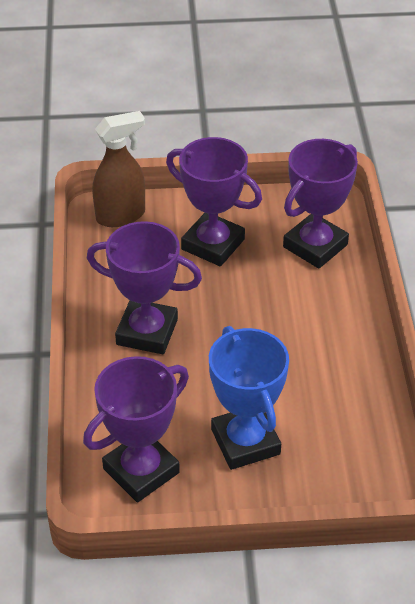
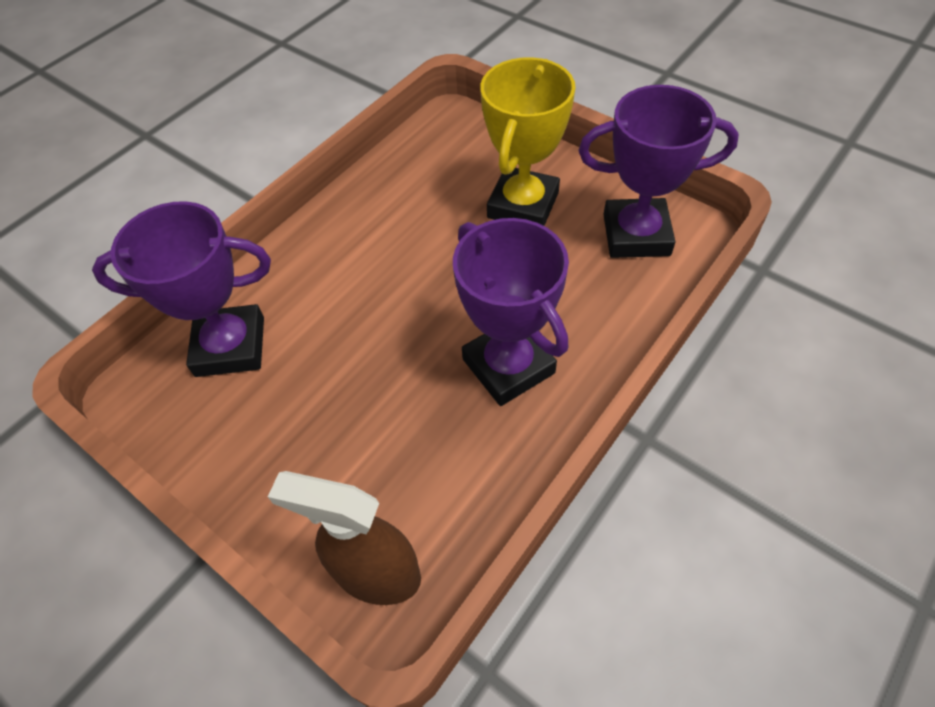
camera: 135 degrees left, 10 degrees up
purple trophy [166,137,262,266] -> none
blue trophy [209,326,289,470] -> yellow trophy [480,57,575,226]

